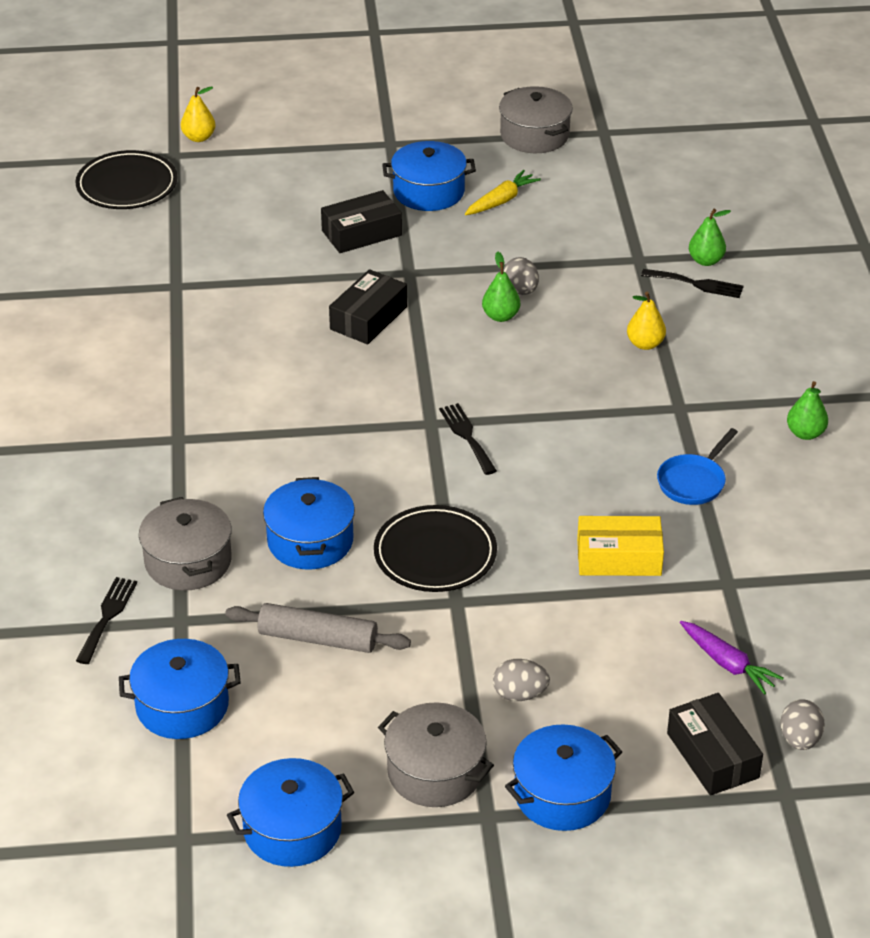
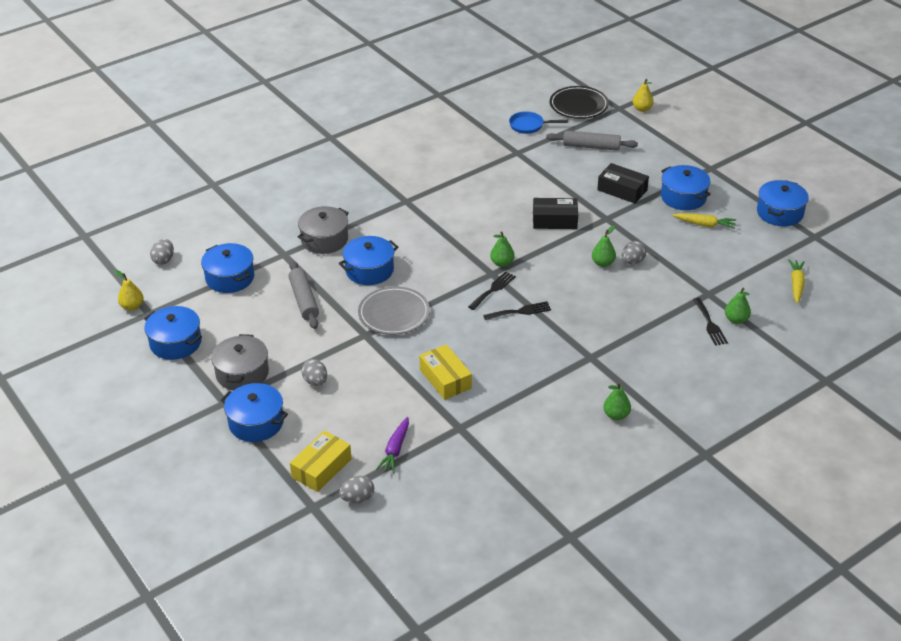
camera: 60 degrees right, 0 degrees up
black fork [76,577,137,664] -> black fork moved to [483,301,551,320]
black plate [374,505,497,592] -> grey plate [358,286,430,335]
grey pot [499,86,573,153] -> blue pot [757,180,809,226]
yellow pear [627,292,666,350] -> yellow pear moved to [114,270,144,311]
blue pan [657,428,738,505] -> blue pan moved to [509,111,568,134]
black box [667,693,763,796] -> yellow box [290,431,352,492]
none -> grey egg [150,239,174,265]
none -> green pear [490,231,515,267]
none -> grey rolling pin [546,131,638,151]
none -> yellow carrot [788,259,805,304]

